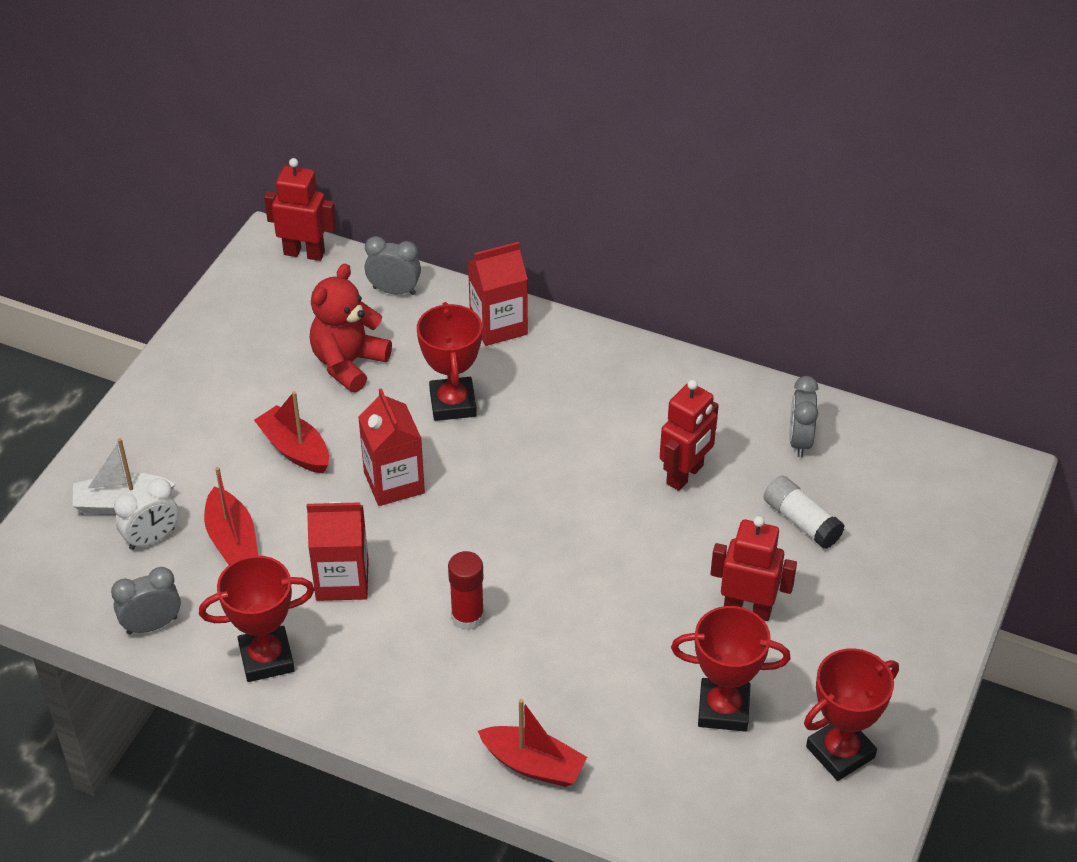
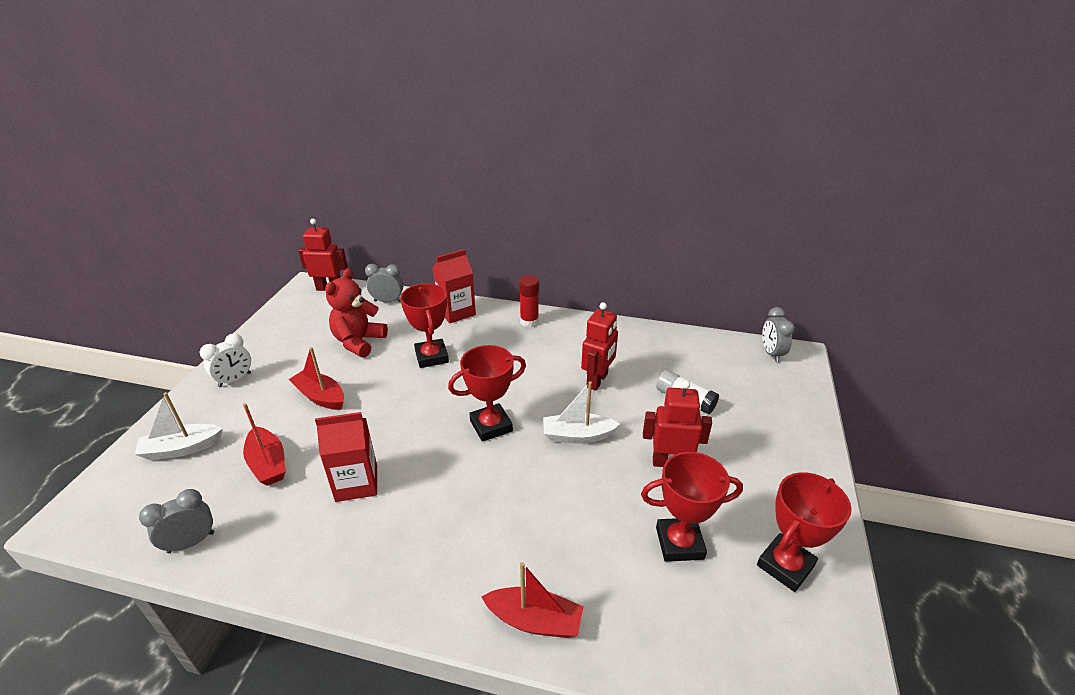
camera: 10 degrees left, 10 degrees down
white clock [114,478,179,550] -> white clock moved to [200,333,251,387]
red trophy [199,555,315,682] -> red trophy moved to [448,345,526,442]
red carton [358,388,425,506] -> none
red glue stick [448,551,484,630] -> red glue stick moved to [519,275,539,327]
grey clock [789,376,818,457] -> grey clock moved to [762,307,795,362]
none -> white boat [543,381,620,443]

